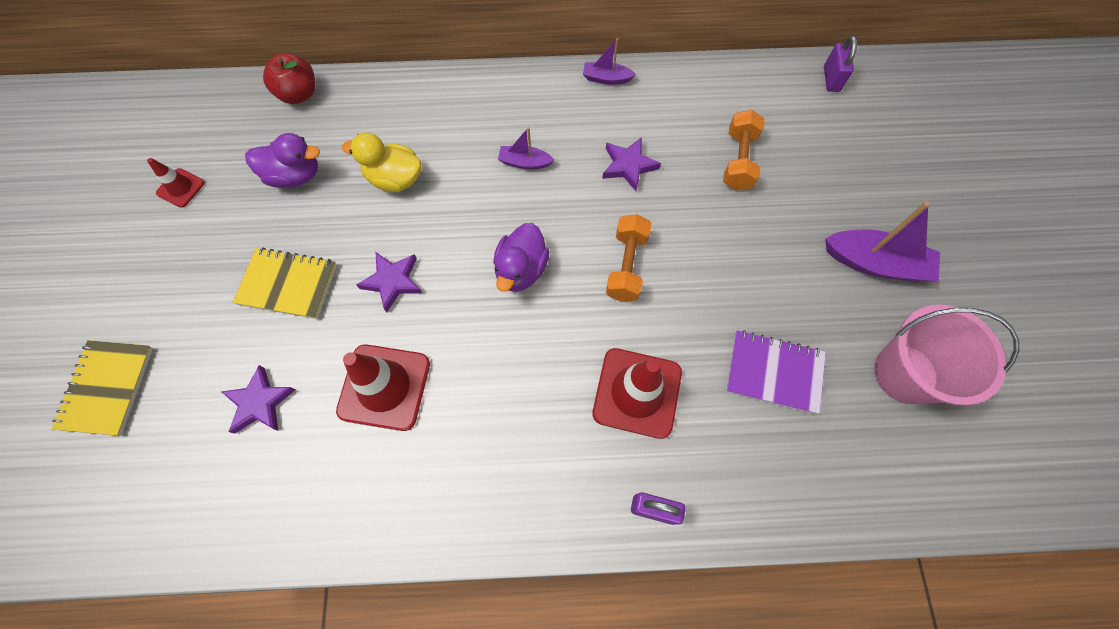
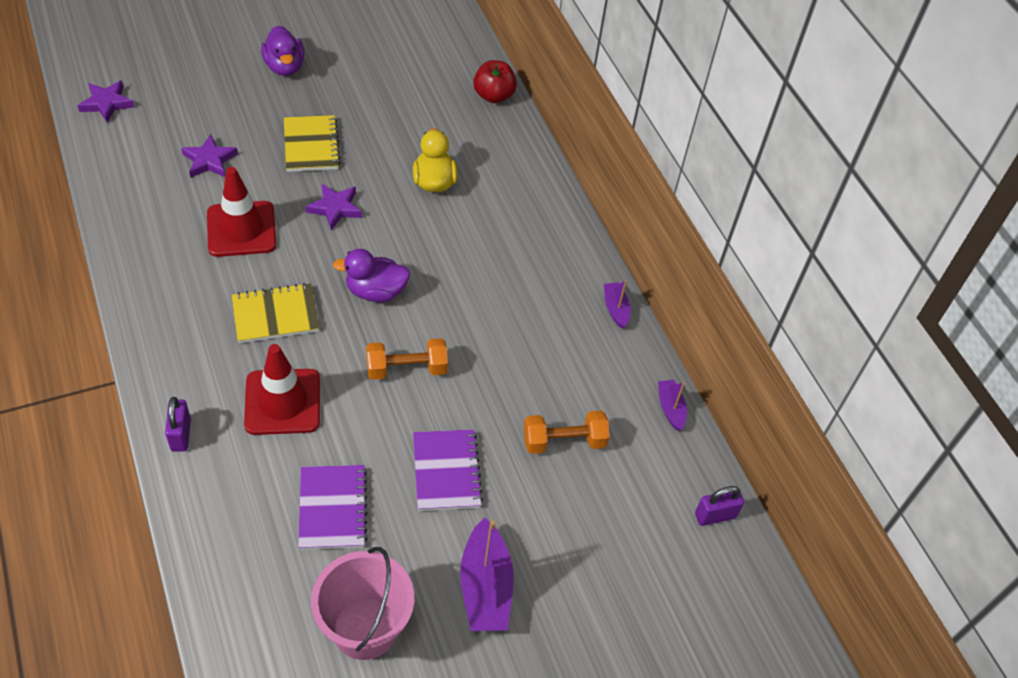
camera: 65 degrees right, 15 degrees down
yellow notebook [52,340,153,436] -> yellow notebook moved to [231,283,319,343]
red traffic cone [147,158,205,208] -> none
purple duck [245,133,320,188] -> purple duck moved to [261,26,304,76]
purple boat [498,127,554,169] -> purple boat moved to [658,380,687,431]
purple star [602,137,661,191] -> purple star moved to [77,81,134,123]
none -> purple notebook [413,429,483,511]

